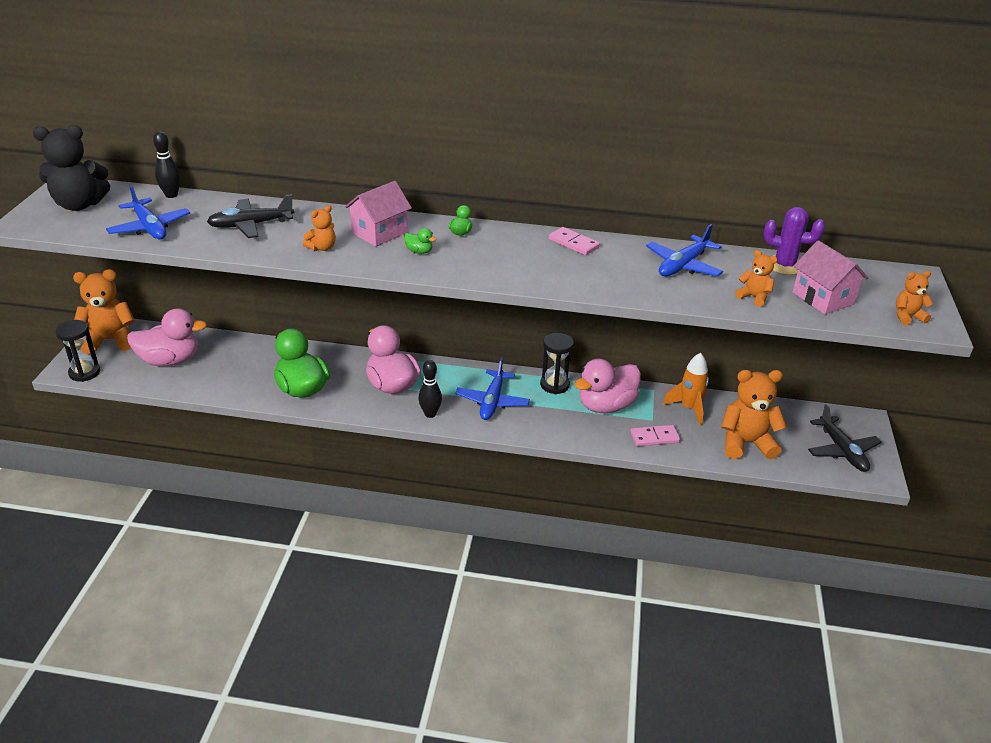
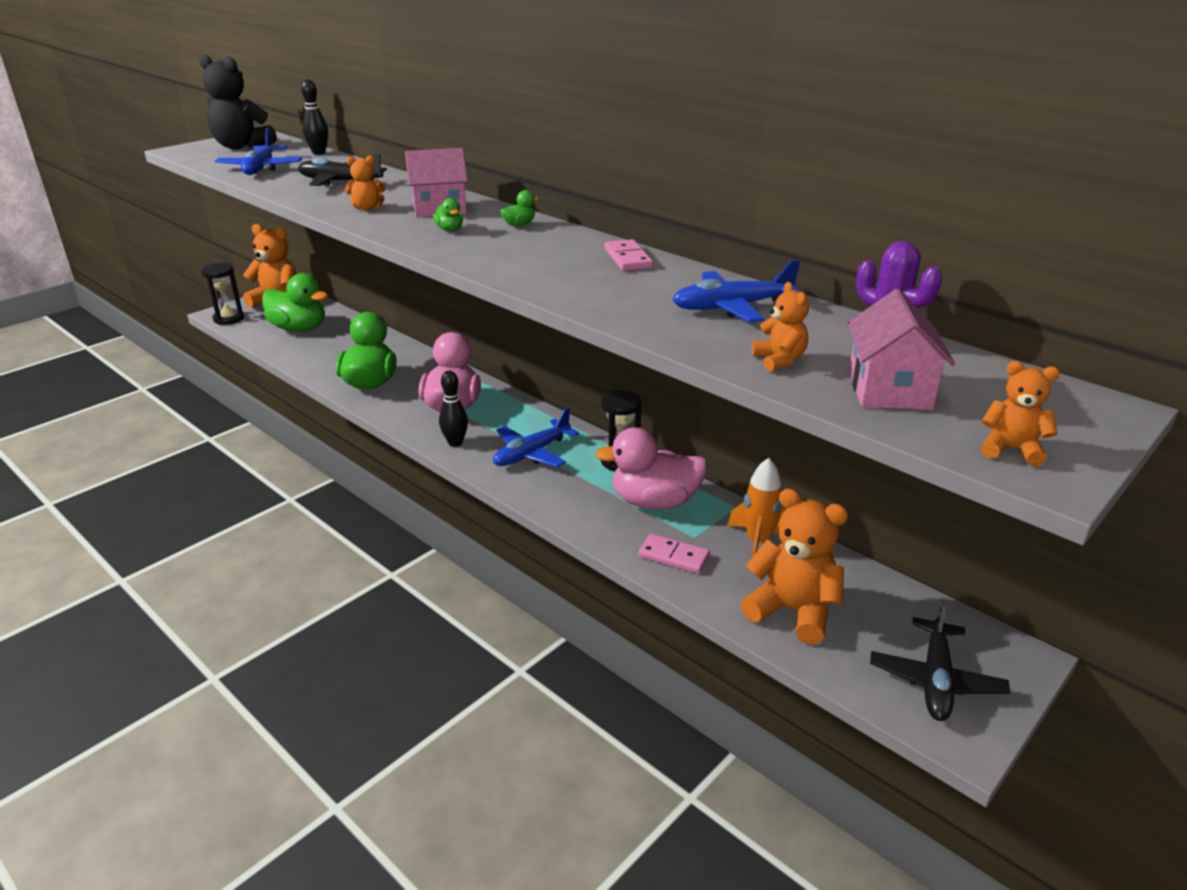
camera: 35 degrees right, 5 degrees down
pink duck [127,308,207,366] -> green duck [262,273,328,332]

